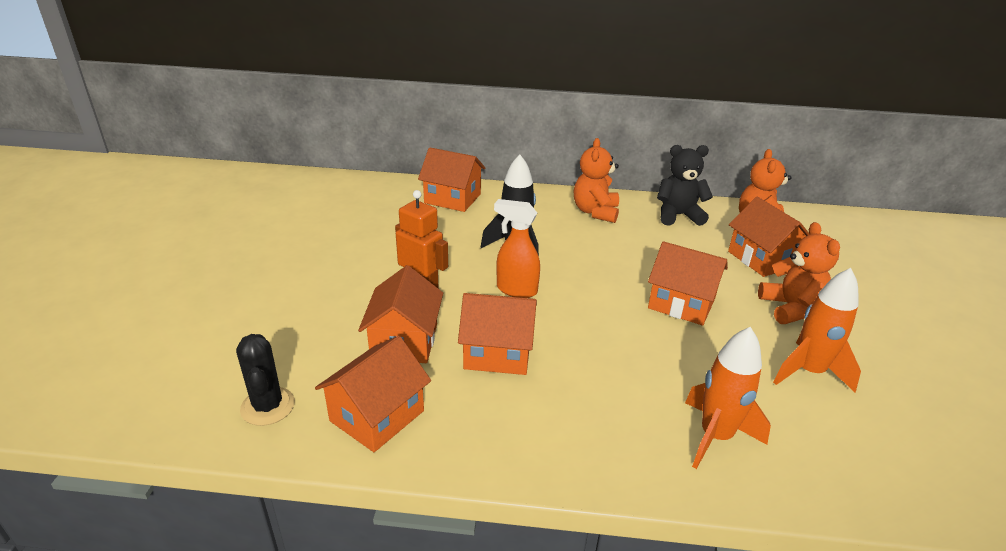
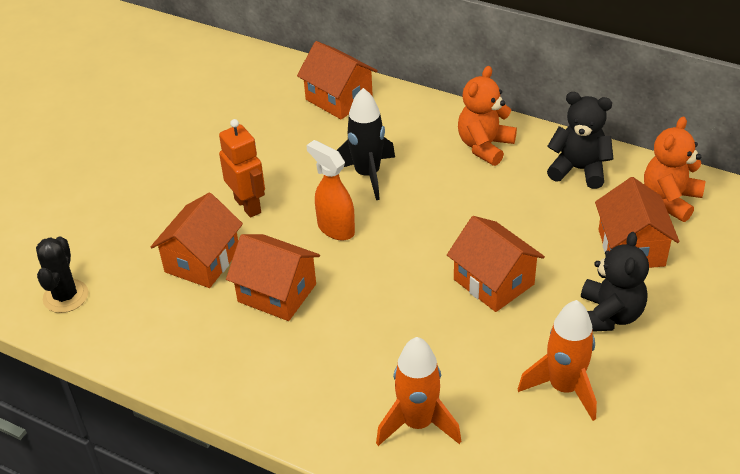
camera: 25 degrees right, 10 degrees up
orange house [315,336,431,452] -> none
orange teddy bear [758,222,840,324] -> black teddy bear [581,232,649,332]

